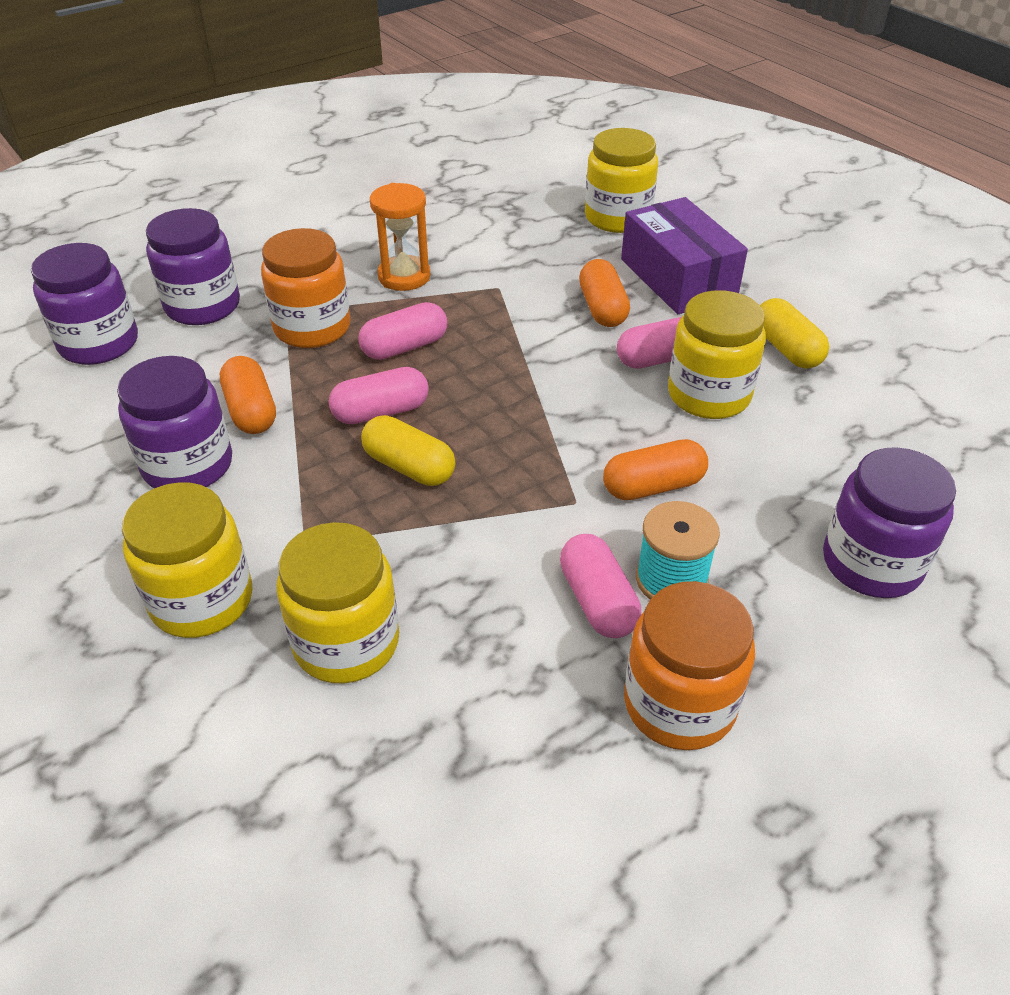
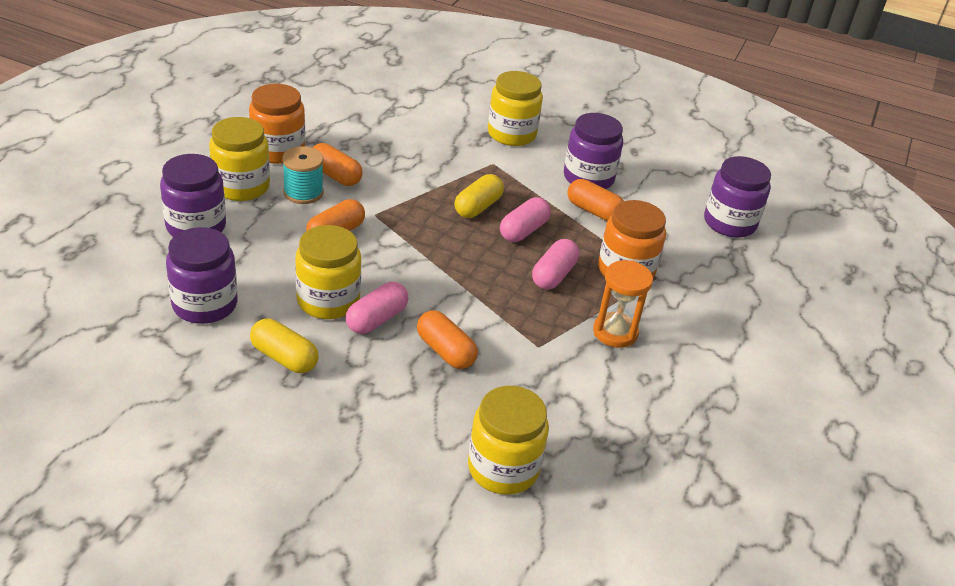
camera: 145 degrees right, 5 degrees down
purple jar [146,208,240,325] -> purple jar moved to [166,227,238,324]
yellow jar [276,522,399,683] -> yellow jar moved to [209,117,270,201]
yellow capsule [361,415,456,486] -> yellow capsule turned 60 degrees counterclockwise [454,174,504,218]
pink capsule [560,534,641,638] -> orange capsule [312,143,363,186]
purple box [621,197,748,314] -> none

